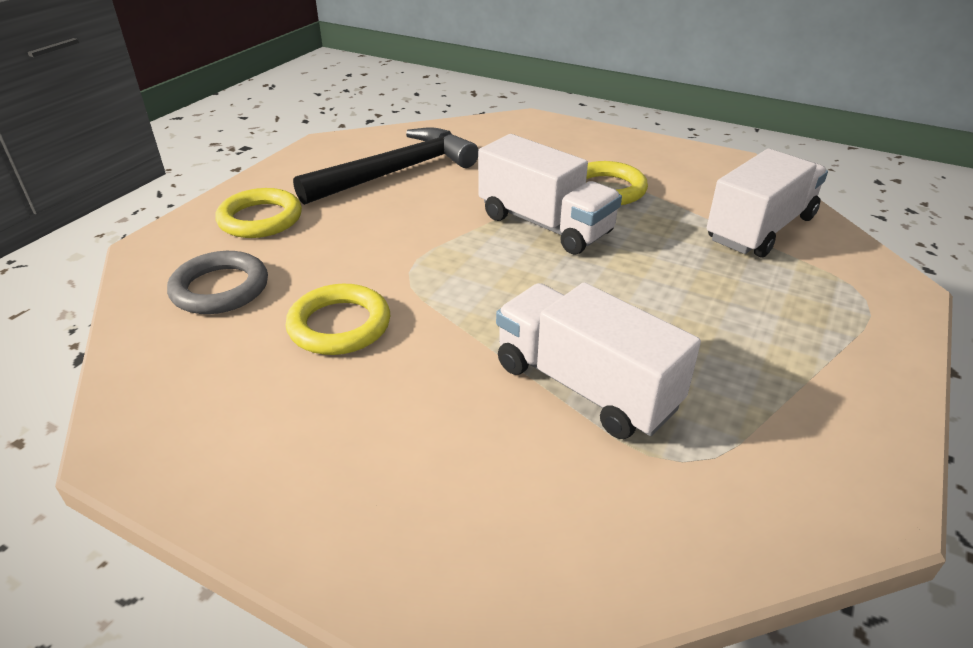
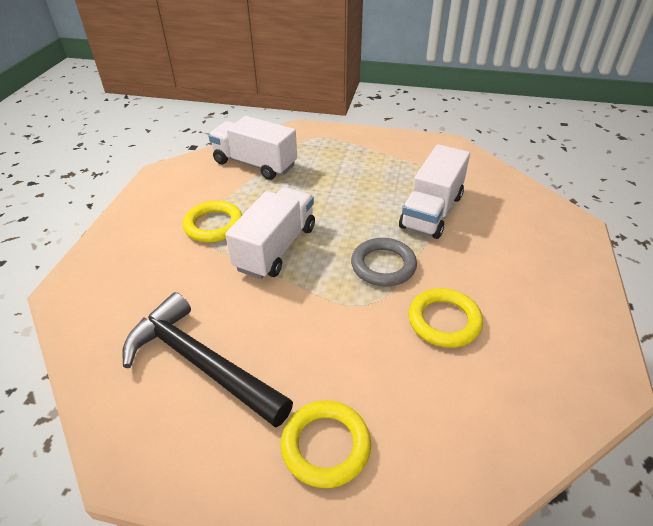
camera: 105 degrees left, 5 degrees up
grey ring [167,251,268,314] -> grey ring moved to [351,238,417,287]

